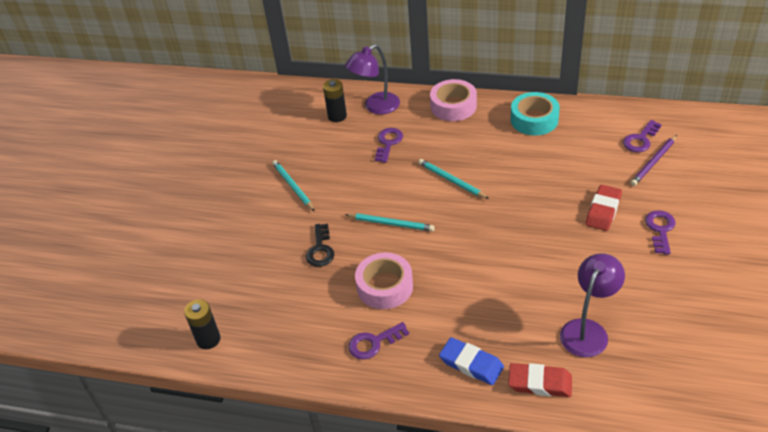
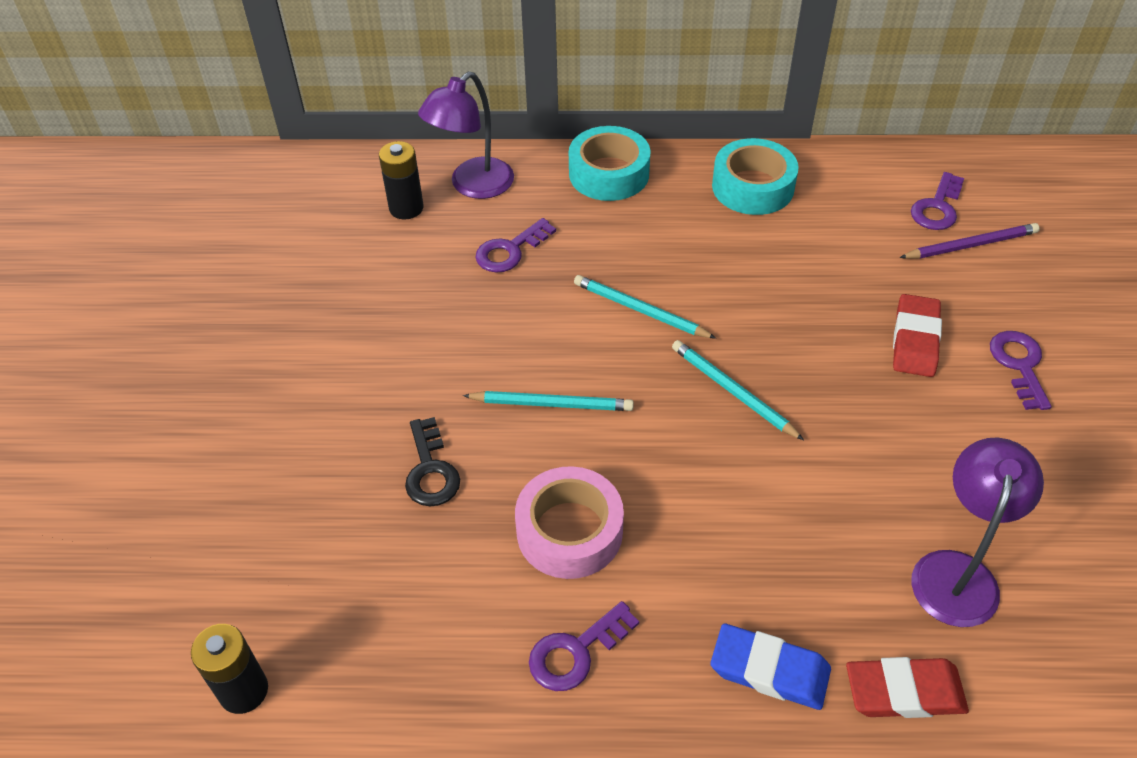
camera: 15 degrees left, 5 degrees up
turquoise pencil [272,160,314,211] -> turquoise pencil moved to [672,340,804,440]
purple key [375,128,403,163] -> purple key turned 135 degrees counterclockwise [475,218,556,273]
pink tape [430,79,477,121] -> turquoise tape [569,126,651,201]
purple pencil [630,135,677,186] -> purple pencil turned 135 degrees counterclockwise [899,223,1040,259]

